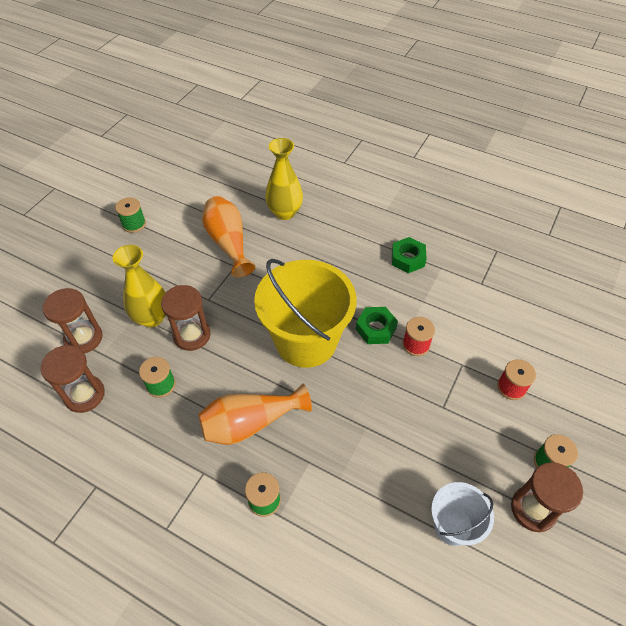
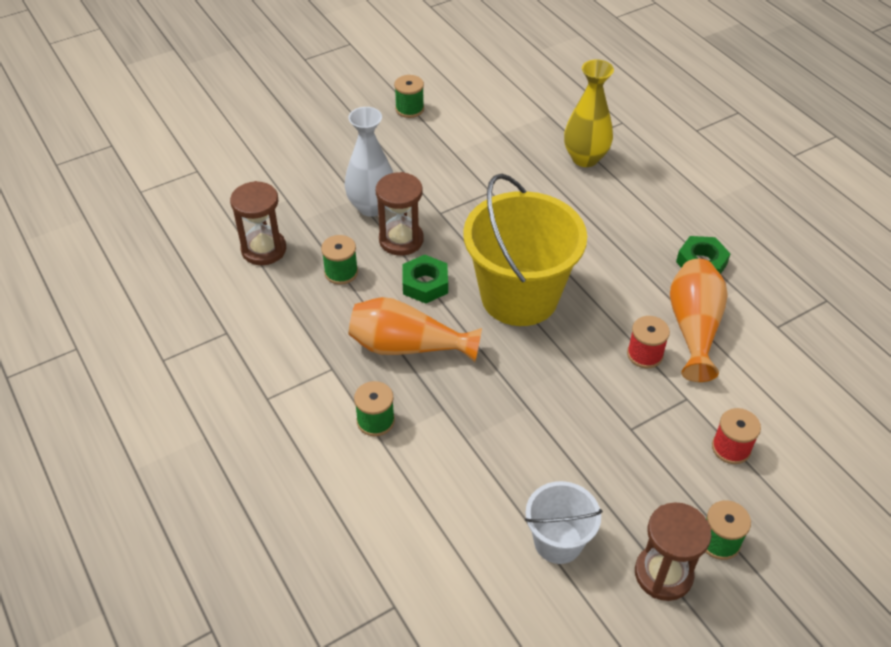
camera: 30 degrees right, 5 degrees down
brown hourglass [42,288,102,354] -> none
yellow vase [113,245,166,327] -> white vase [345,107,393,217]
orange vase [202,196,255,278] -> orange vase moved to [670,259,727,382]
green nut [356,307,398,344] -> green nut moved to [402,255,448,304]

